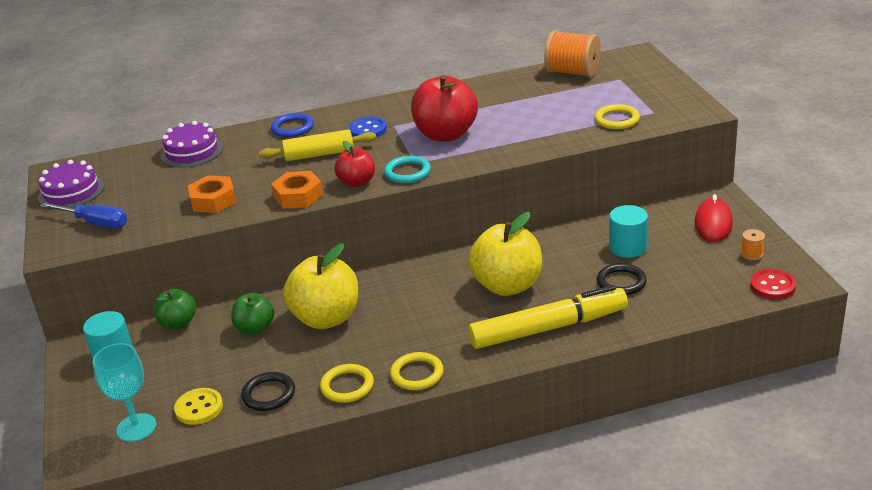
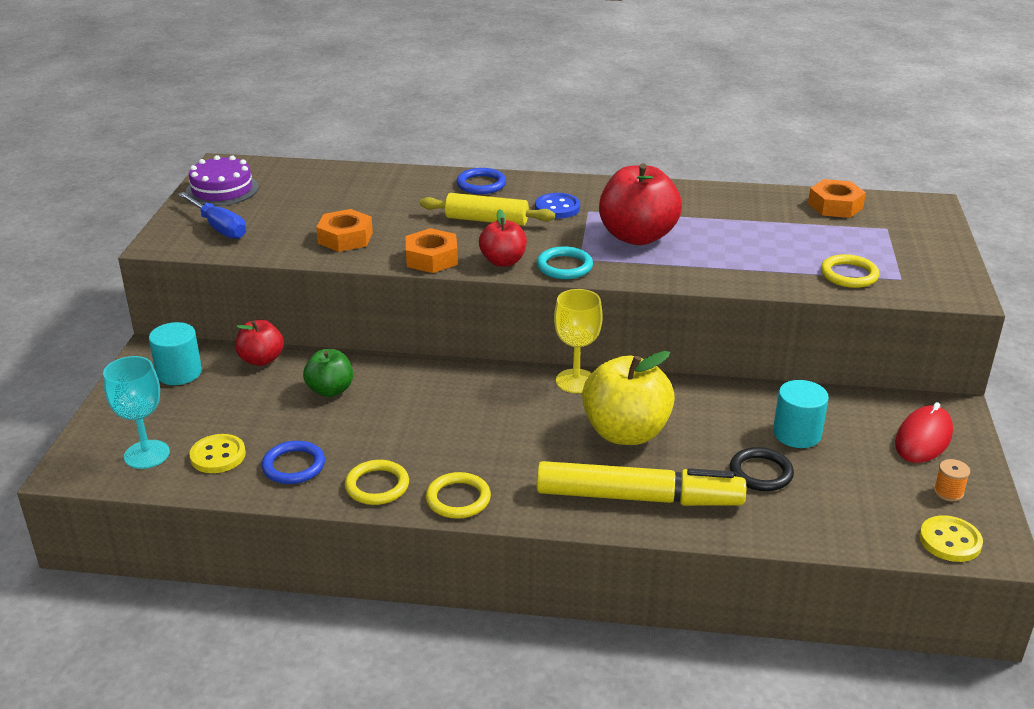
camera: 20 degrees right, 0 degrees up
green apple [153,288,196,329] -> red apple [235,320,284,366]
purple cake [160,121,223,168] -> none
black ring [241,372,295,411] -> blue ring [262,441,325,484]
yellow apple [283,243,358,329] -> none
orange spool [544,30,601,77] -> orange nut [808,179,866,218]
red button [750,269,796,299] -> yellow button [919,515,983,562]
none -> yellow goblet [554,289,603,393]

